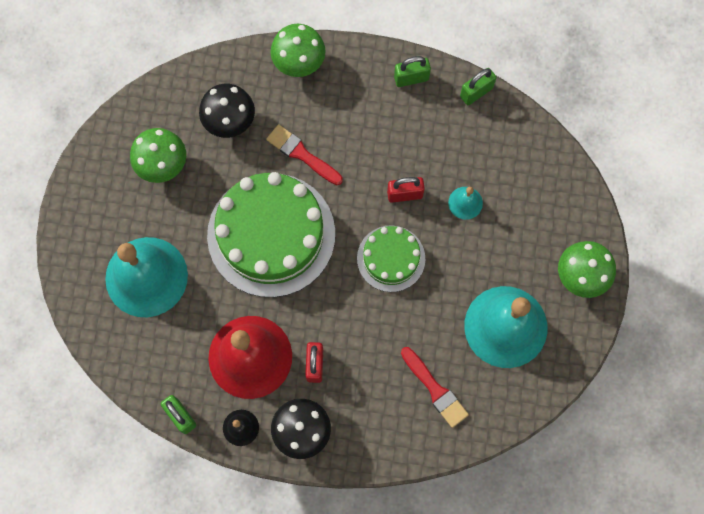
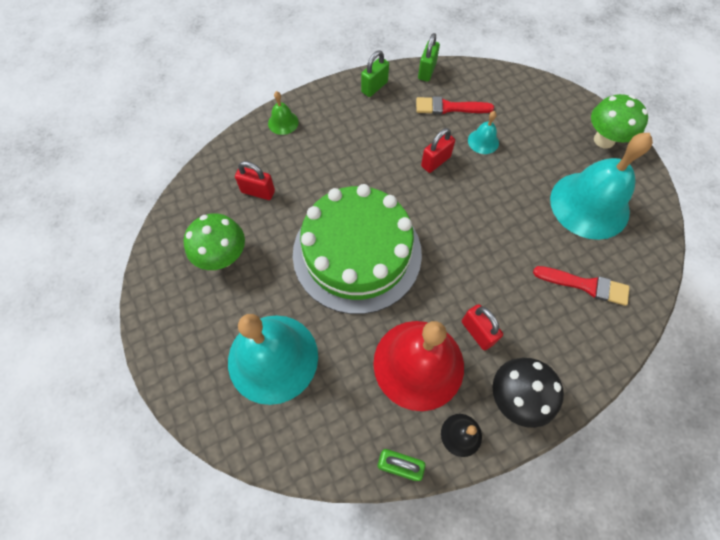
camera: 35 degrees left, 10 degrees down
black mushroom [199,84,255,138] -> red padlock [235,161,275,200]
red brush [266,124,343,185] -> red brush moved to [416,96,494,114]
green mushroom [270,24,326,77] -> green bell [268,91,299,135]
green cake [357,225,425,292] -> none

